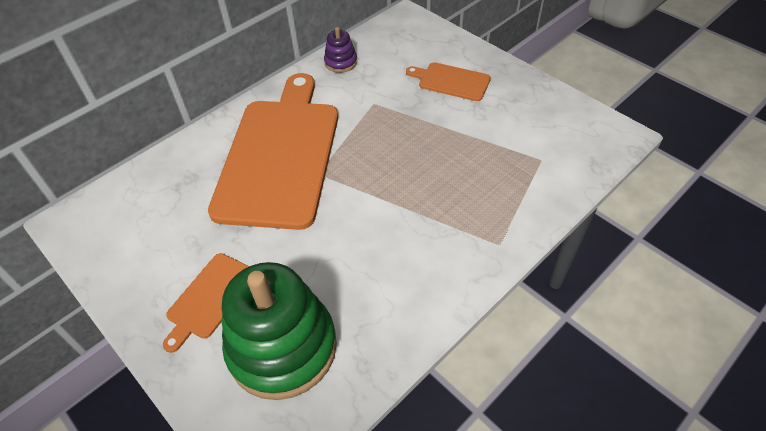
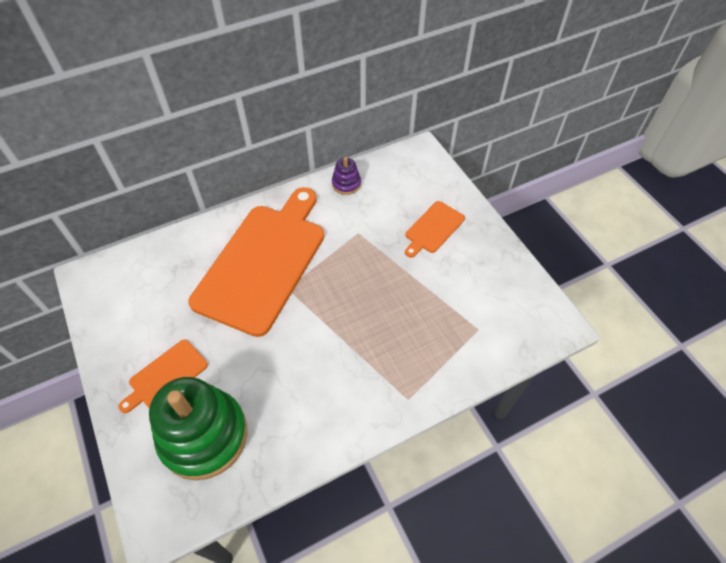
camera: 15 degrees right, 5 degrees up
orange cutting board [406,62,491,101] -> orange cutting board turned 90 degrees counterclockwise [405,201,465,258]

